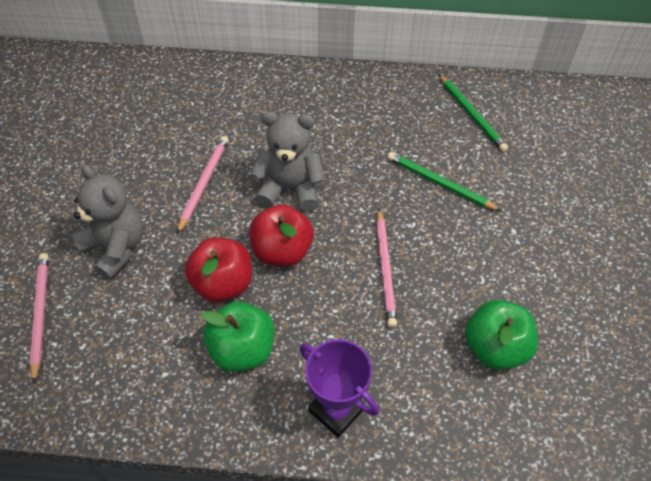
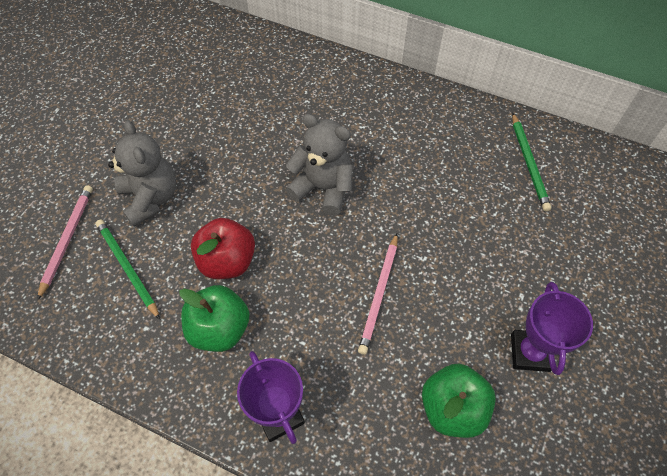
camera: 20 degrees right, 5 degrees up
pink pencil [177,136,229,234] -> none
red apple [249,204,314,267] -> none
green pencil [387,152,501,211] -> green pencil moved to [96,220,160,320]
none -> purple trophy [511,282,593,375]

